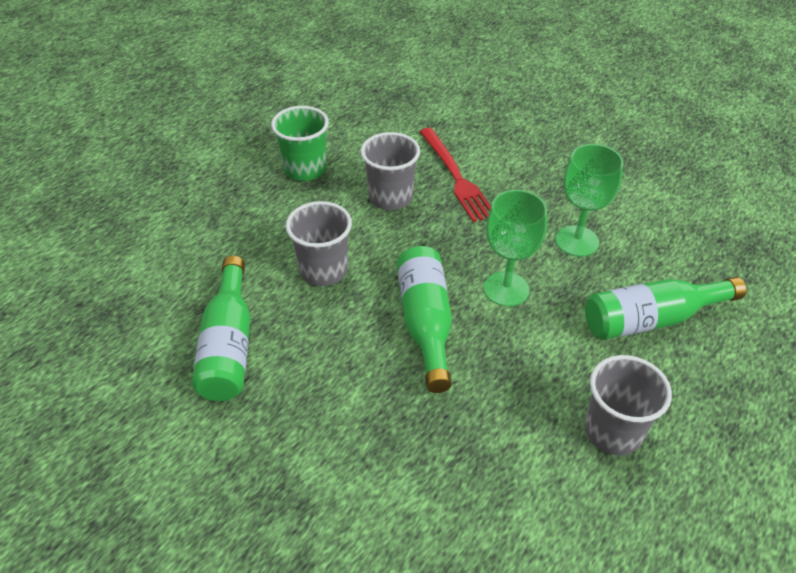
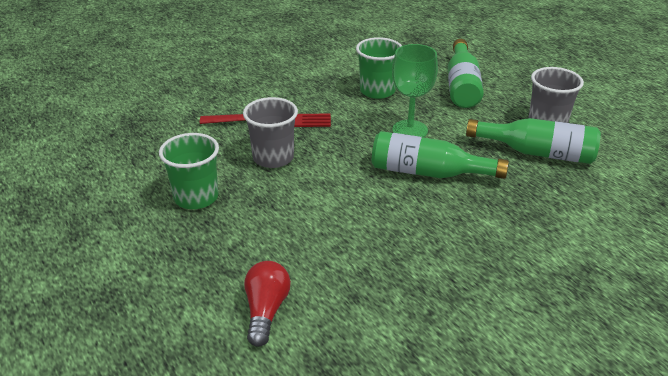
camera: 70 degrees left, 10 degrees down
green bottle [192,256,251,401] -> green bottle moved to [466,118,601,164]
grey cup [286,201,352,286] -> none
green goblet [556,144,623,257] -> green cup [356,37,402,99]
none -> red light bulb [244,261,291,347]

